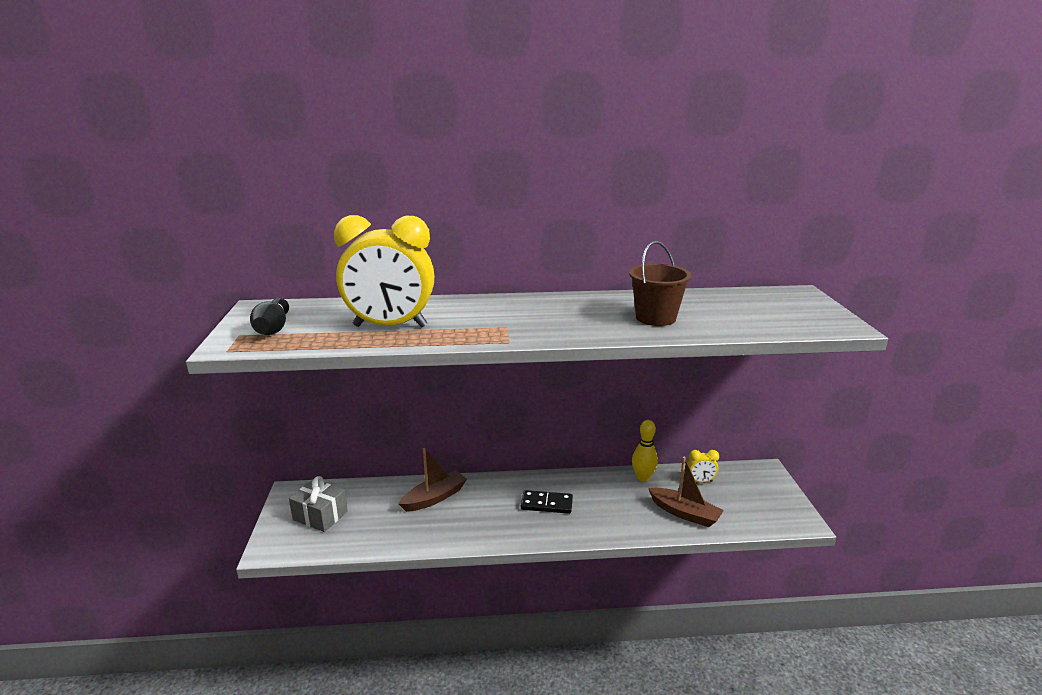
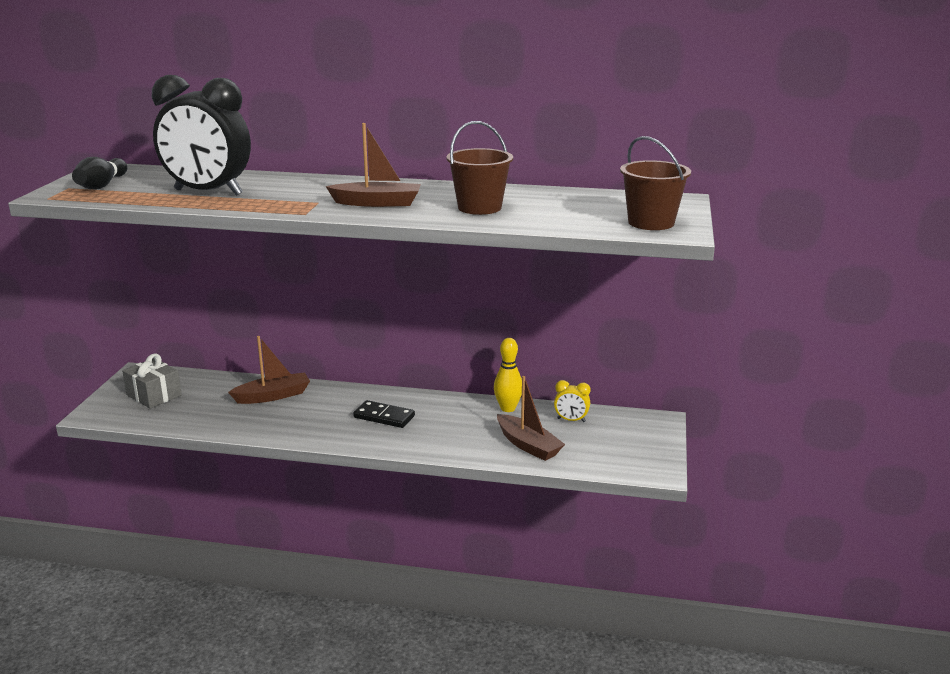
camera: 15 degrees right, 0 degrees up
yellow clock [334,215,434,327] -> black clock [152,75,251,196]
none -> brown boat [326,123,421,207]
none -> brown bucket [620,136,691,230]

